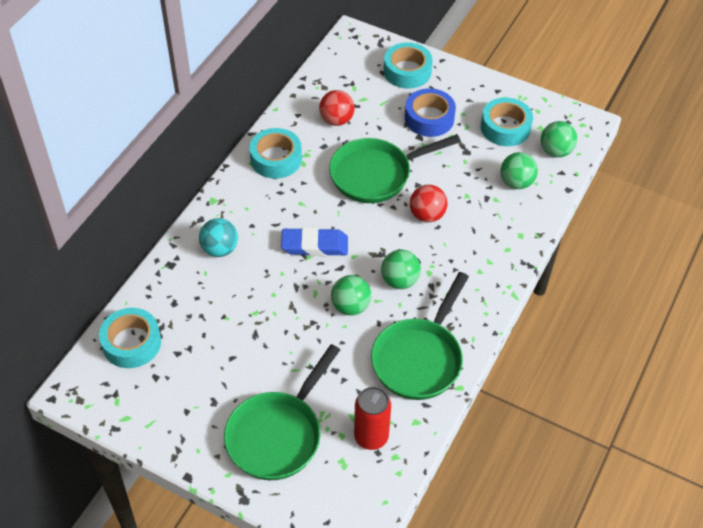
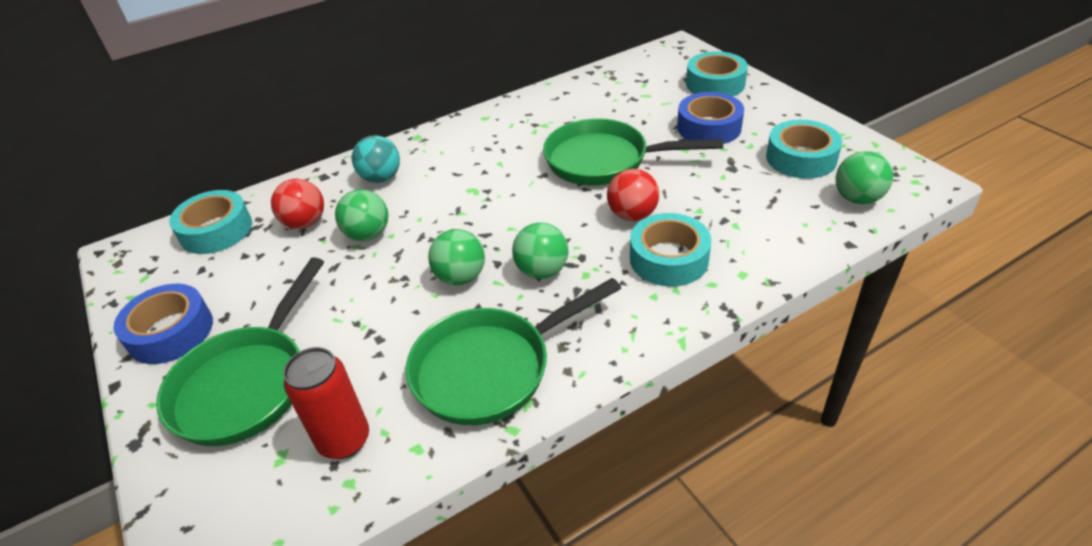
camera: 35 degrees right, 10 degrees down
green pan [224,344,340,480] -> green pan turned 45 degrees counterclockwise [156,257,324,446]
turquoise tape [249,128,302,179] -> turquoise tape moved to [630,213,712,287]
blue eraser [281,227,348,256] -> none
red ball [319,90,355,126] -> red ball moved to [271,179,324,229]
green ball [501,152,538,189] -> green ball moved to [335,189,388,241]
none -> blue tape [113,284,213,364]

